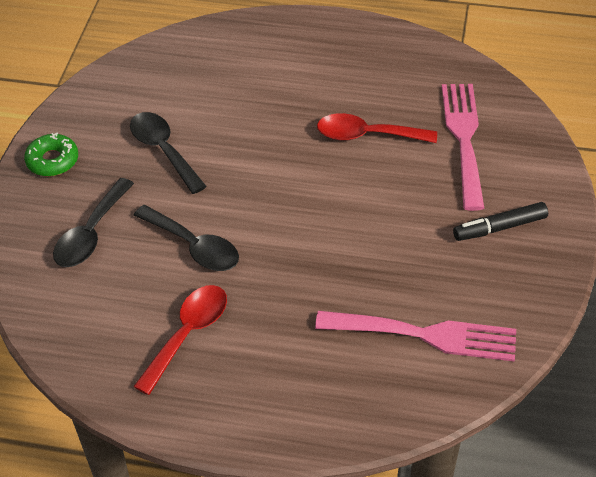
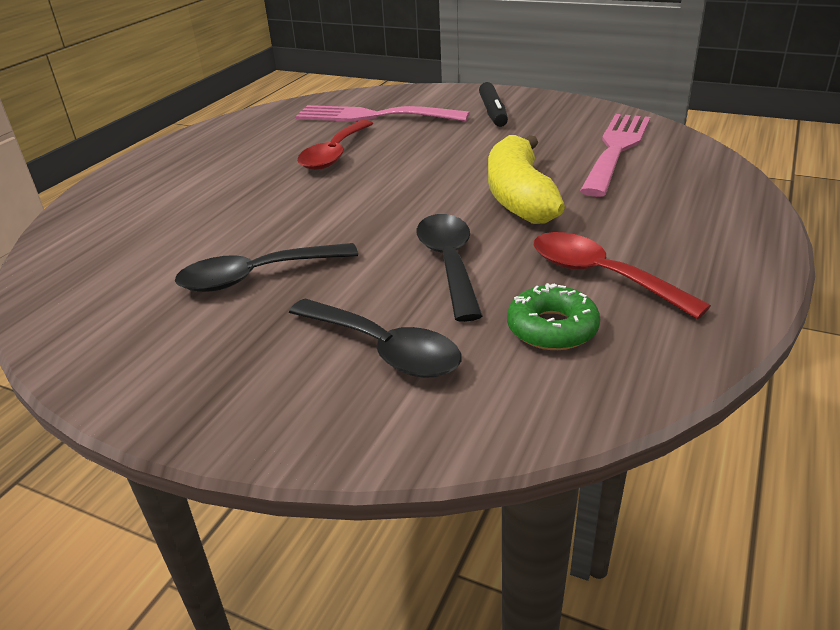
camera: 75 degrees left, 15 degrees down
green donut [24,133,78,176] -> green donut moved to [507,283,600,350]
black spoon [134,205,239,271] -> black spoon turned 60 degrees counterclockwise [416,214,483,322]
none -> yellow banana [488,135,565,224]

